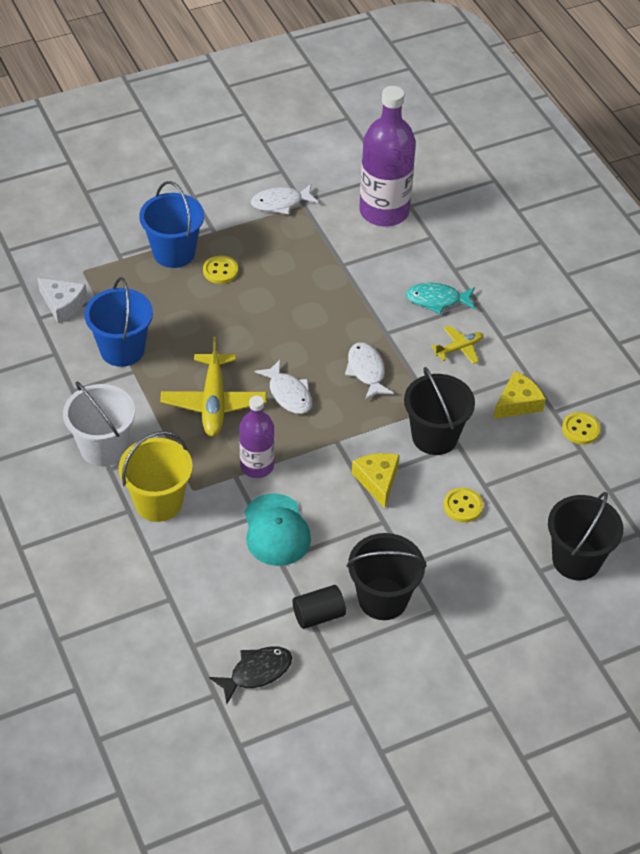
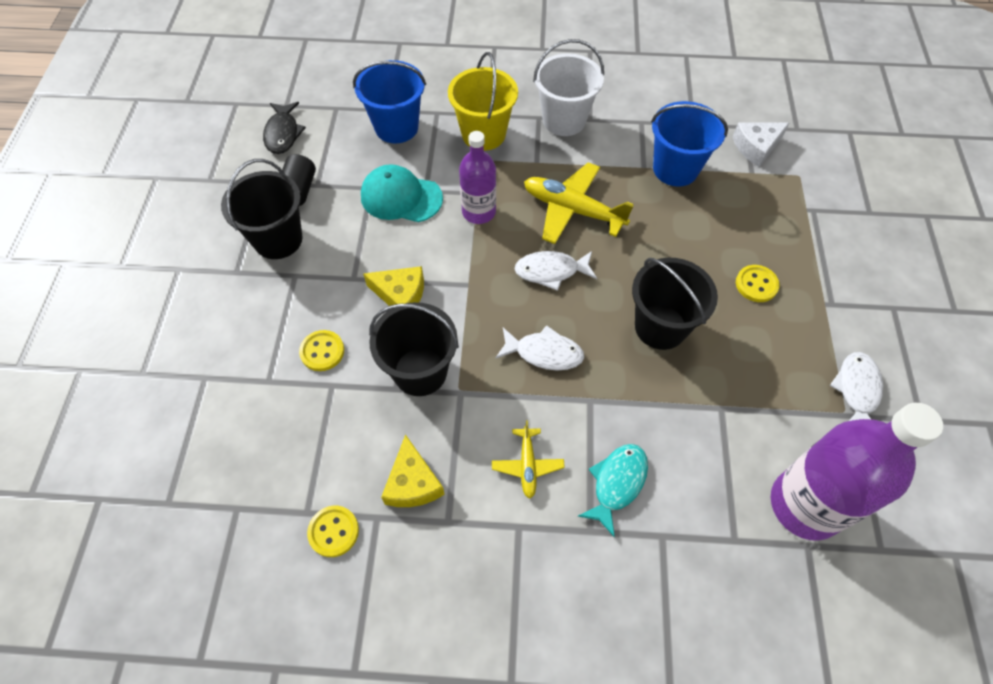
camera: 120 degrees right, 10 degrees up
blue bucket [139,181,204,268] -> blue bucket moved to [353,60,426,143]
black bucket [548,492,623,580] -> black bucket moved to [632,258,718,350]

